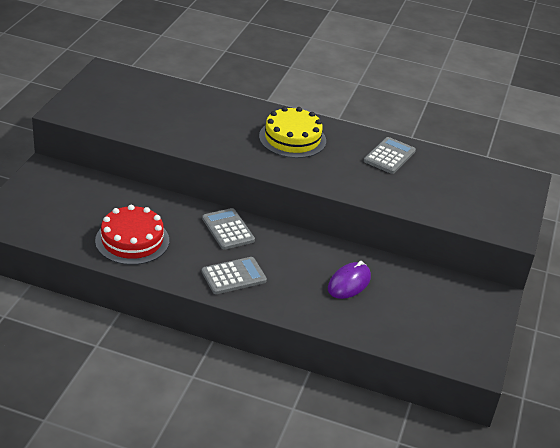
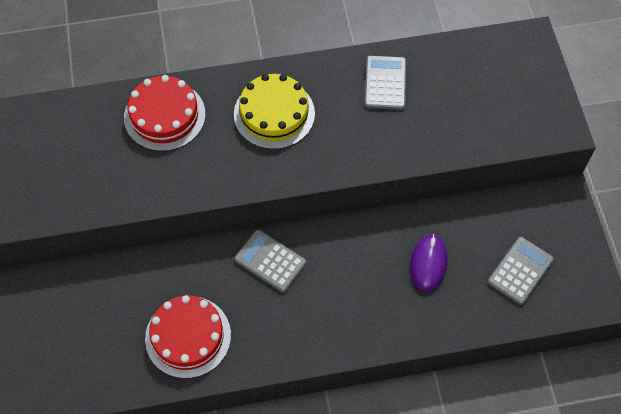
camera: 25 degrees left, 25 degrees up
grey calculator [202,257,267,294] -> grey calculator moved to [487,237,554,305]
none -> red cake [124,75,206,151]

